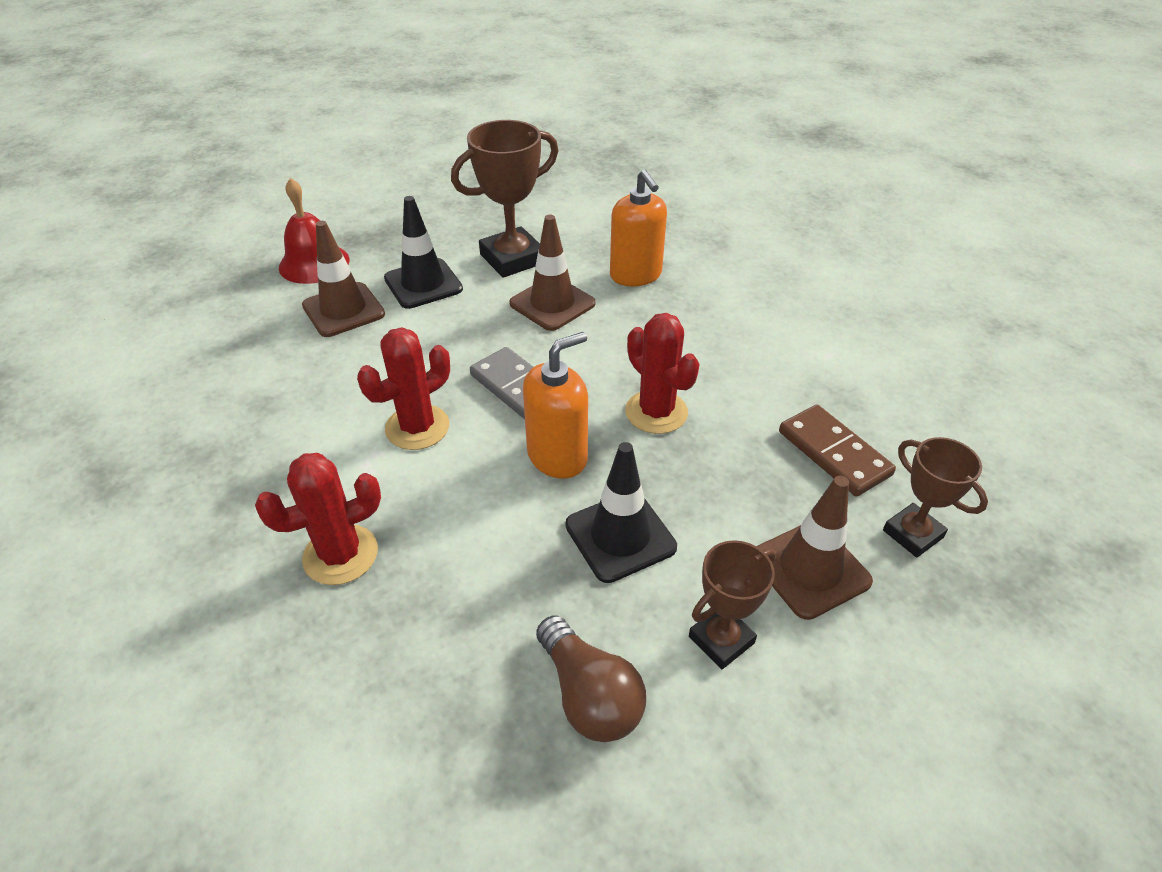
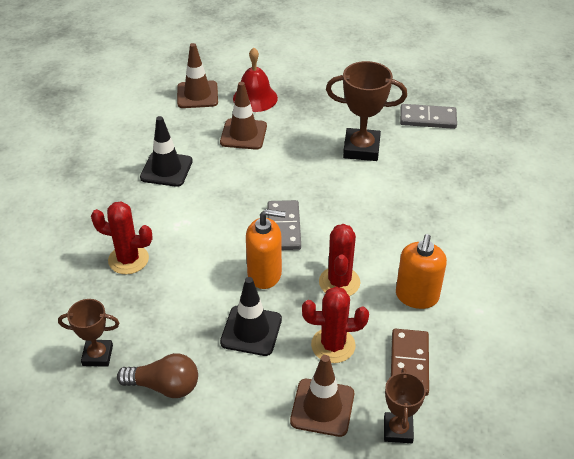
camera: 40 degrees right, 0 degrees up
red cactus [357,327,450,450] -> red cactus moved to [302,287,369,363]
black traffic cone [384,196,463,309] -> black traffic cone moved to [140,116,193,187]
brown traffic cone [509,215,596,331] -> brown traffic cone moved to [177,43,218,108]
brown light bulb [536,615,646,742] -> brown light bulb turned 90 degrees counterclockwise [117,353,198,398]
orange soap dispenser [610,170,667,286] -> orange soap dispenser moved to [396,234,447,309]
brown trophy [689,540,776,669] -> brown trophy moved to [58,299,119,367]
none -> grey domino [400,104,457,129]

